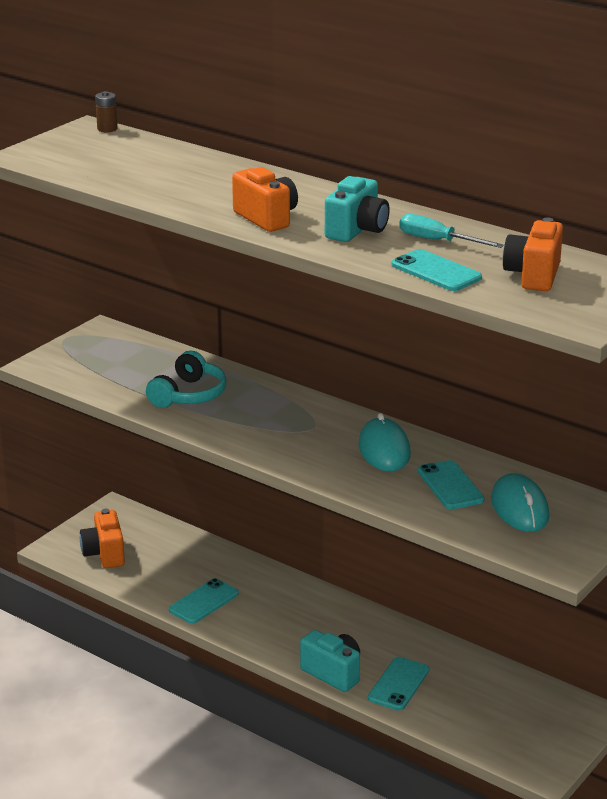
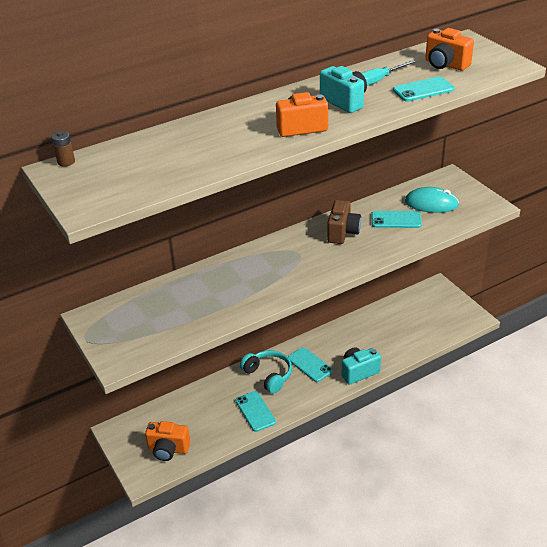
camera: 65 degrees left, 10 degrees up
turquoise headphones [146,350,227,408] -> turquoise headphones moved to [240,350,292,394]
turquoise mouse [358,413,411,471] -> brown camera [327,200,361,244]
turquoise phone [368,657,429,711] -> turquoise phone moved to [288,347,333,382]

